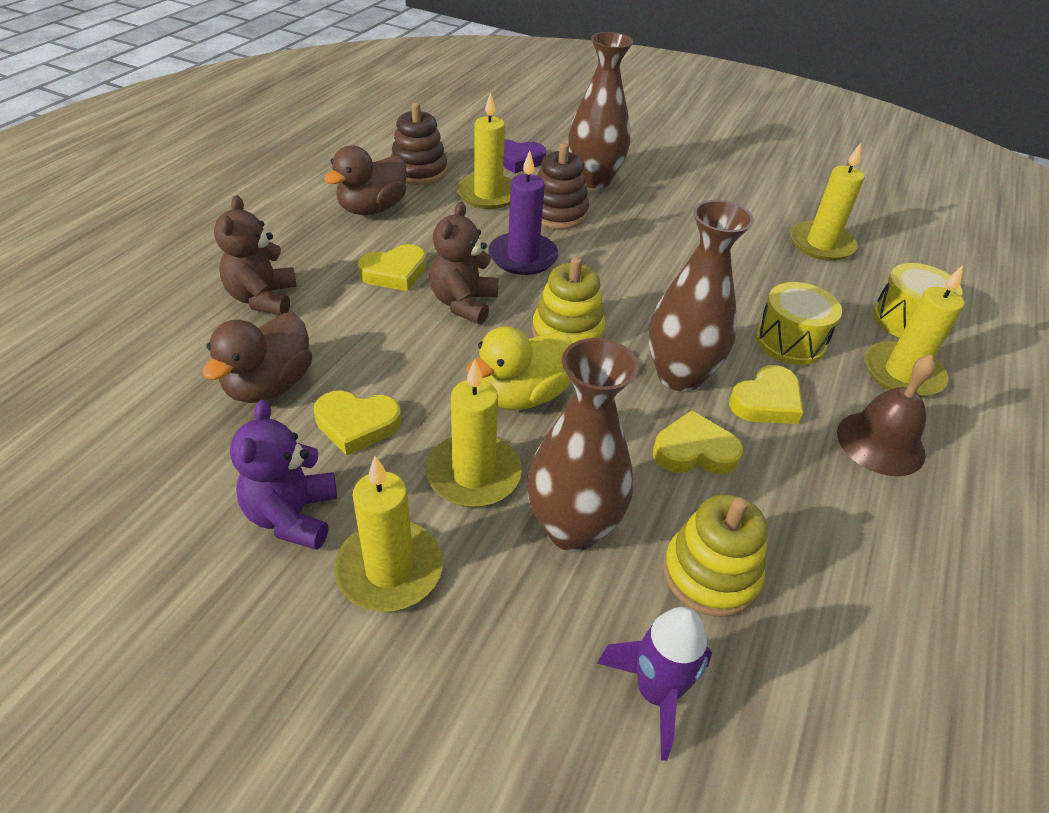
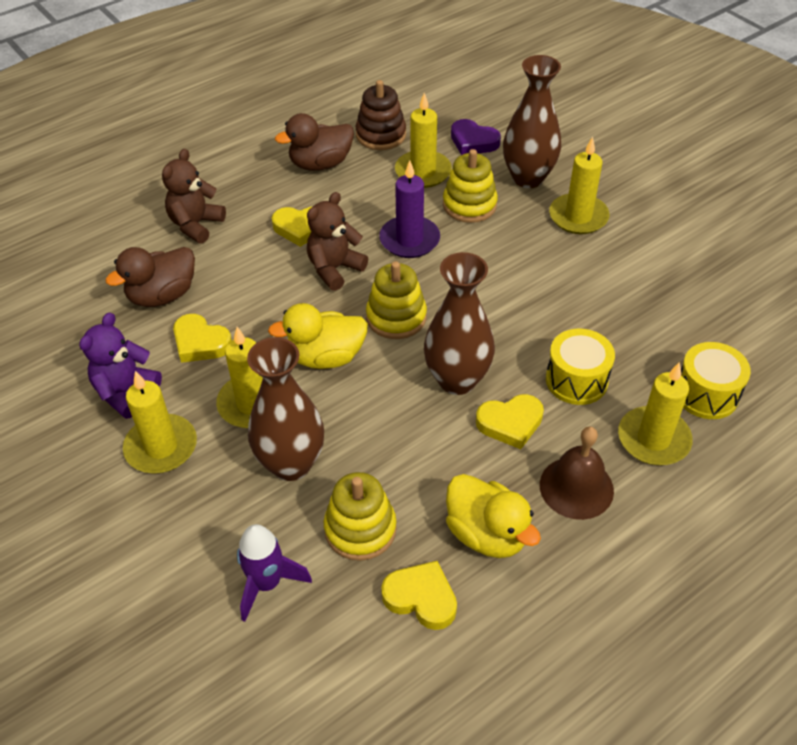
camera: 30 degrees right, 5 degrees up
brown stacking toy [537,143,589,229] -> yellow stacking toy [443,149,498,223]
yellow heart [653,410,743,475] -> yellow heart moved to [381,561,457,630]
yellow candle [790,143,865,261] -> yellow candle moved to [549,137,610,234]
none -> yellow duck [446,474,541,558]

